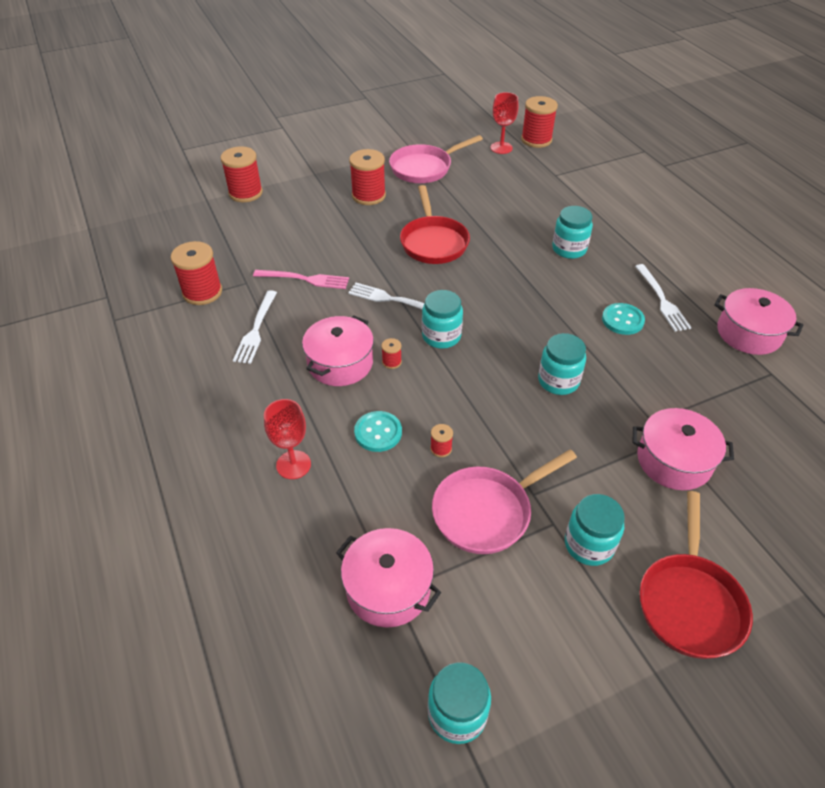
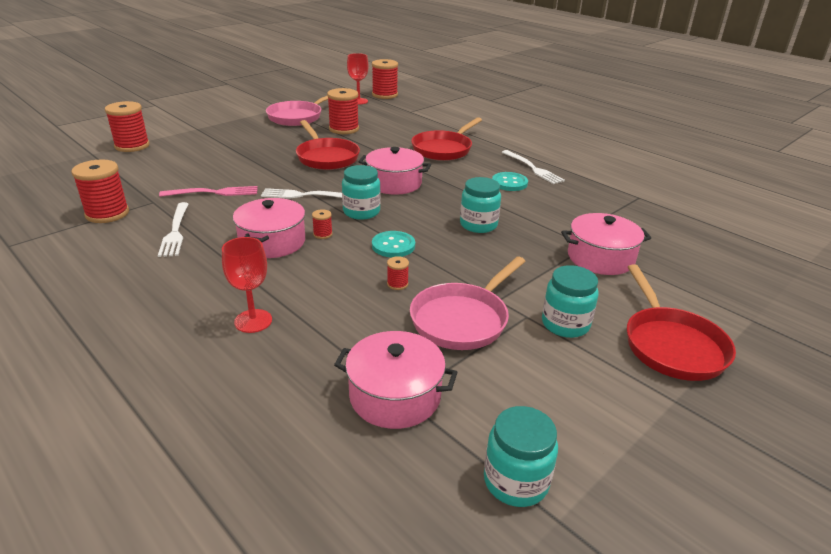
camera: 20 degrees left, 15 degrees down
red spool [349,149,386,205] -> red spool moved to [327,88,359,134]
turquoise button [354,411,402,452] -> turquoise button moved to [372,231,415,257]
turquoise jar [552,206,593,259] -> red pan [411,117,482,161]
pink pot [714,288,803,355] -> pink pot moved to [358,147,431,195]

